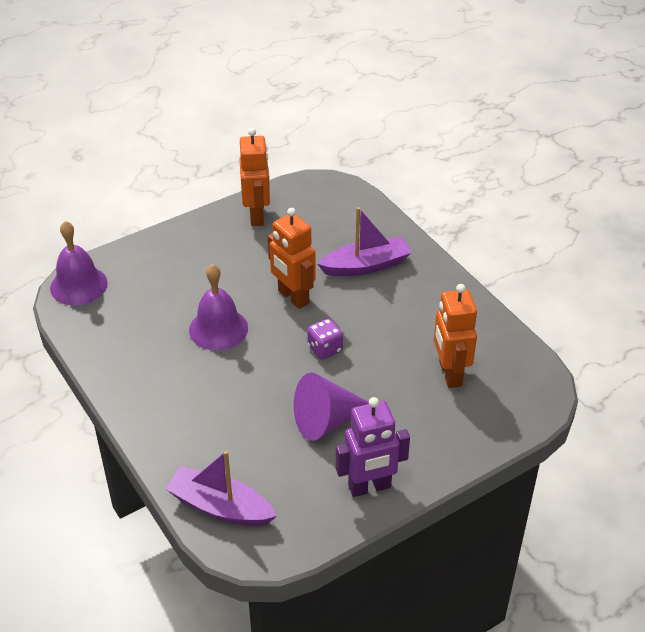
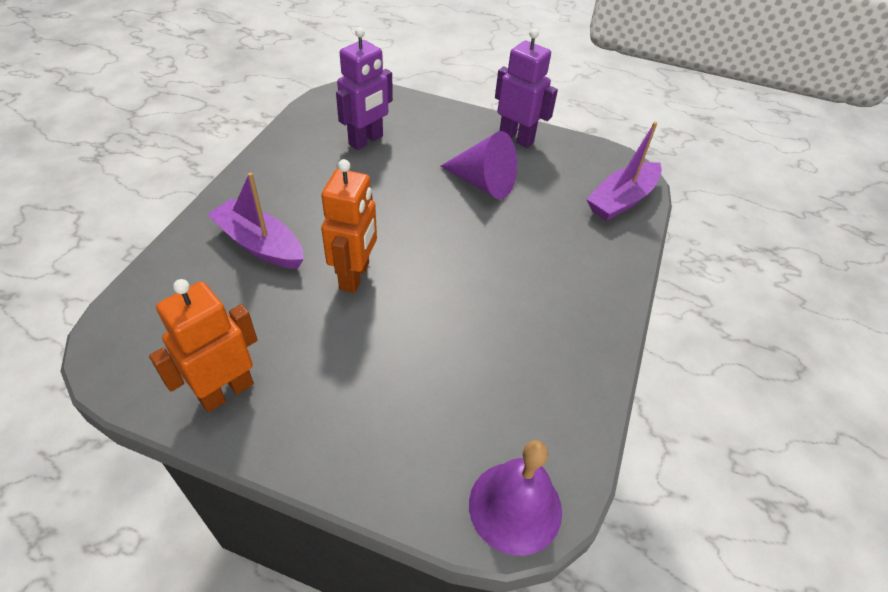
camera: 130 degrees left, 5 degrees up
purple boat [165,451,277,526] -> purple boat turned 60 degrees clockwise [586,122,662,221]
purple bell [189,264,248,351] -> none
purple dice [307,318,343,359] -> none
orange robot [434,284,477,388] -> purple robot [336,27,393,150]

